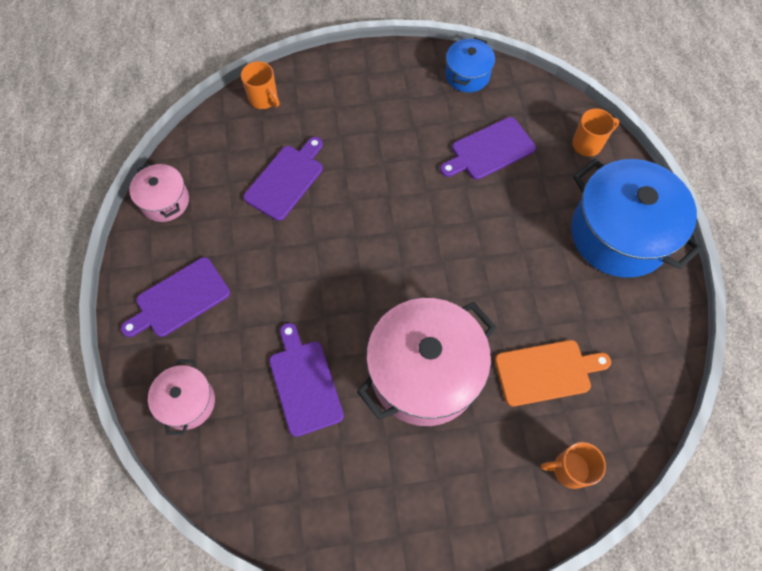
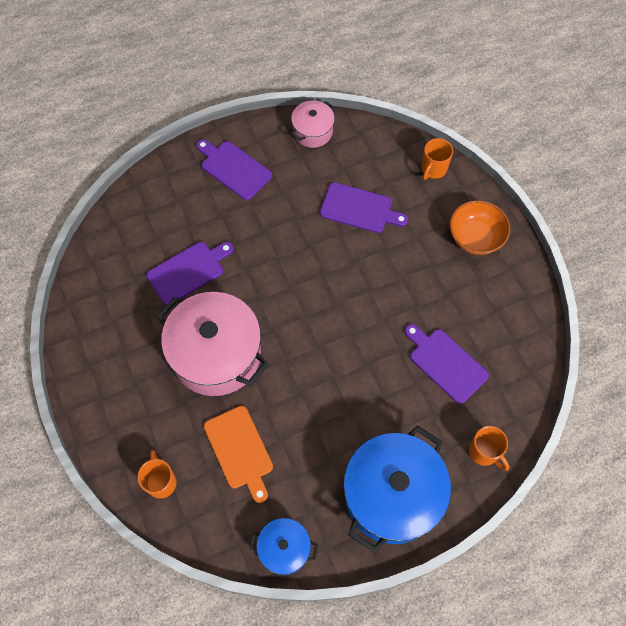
camera: 75 degrees right, 0 degrees up
pink pot [148,359,215,435] -> none
blue pot [445,37,495,92] -> blue pot moved to [249,518,318,575]
none -> orange bowl [450,200,510,255]

